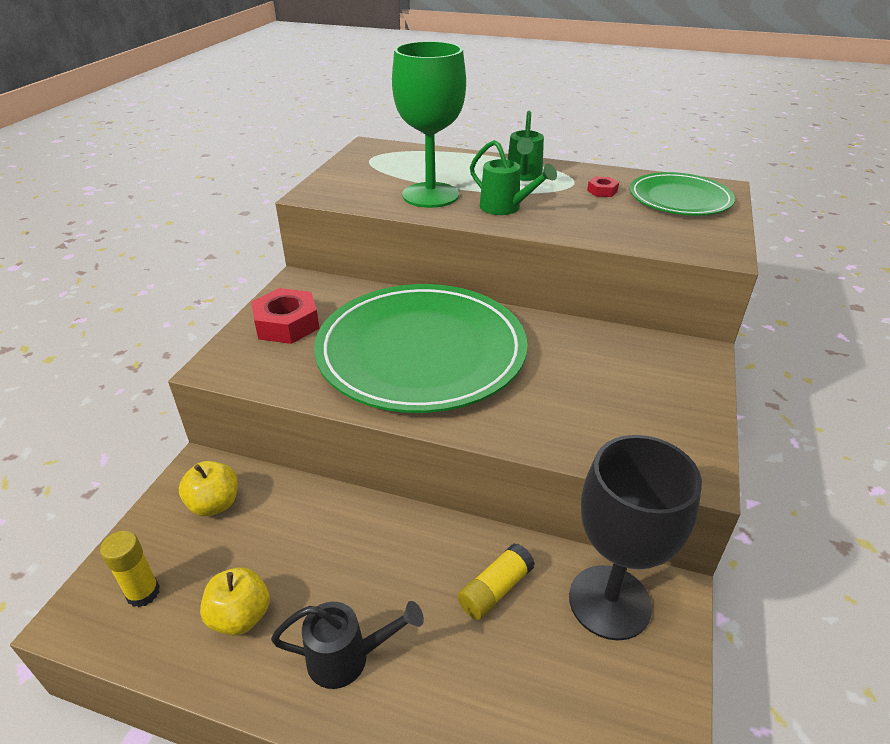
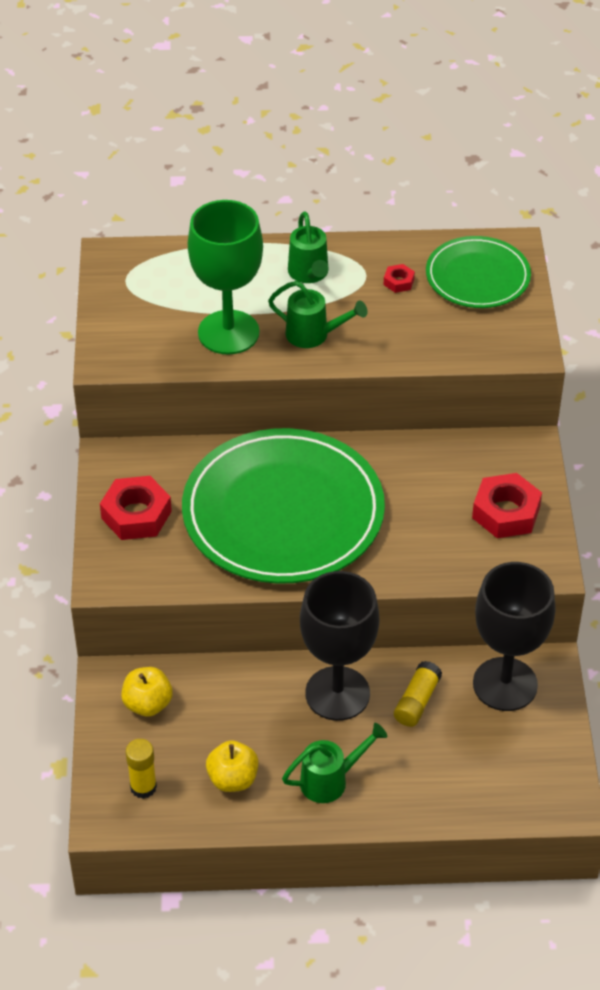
camera: 20 degrees left, 10 degrees up
black watering can [271,601,424,689] -> green watering can [282,723,387,803]
none -> black goblet [300,571,379,721]
none -> red nut [472,473,542,538]

